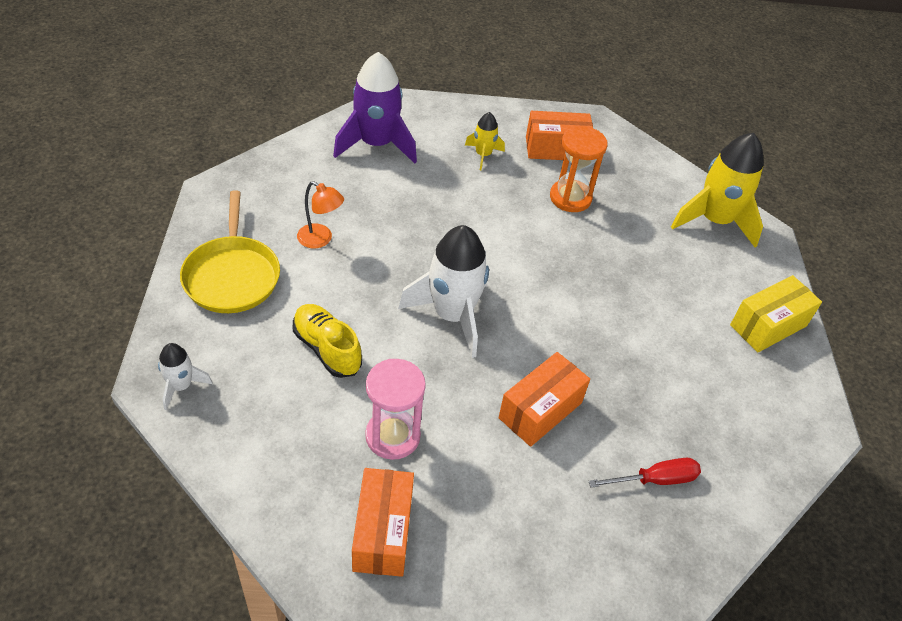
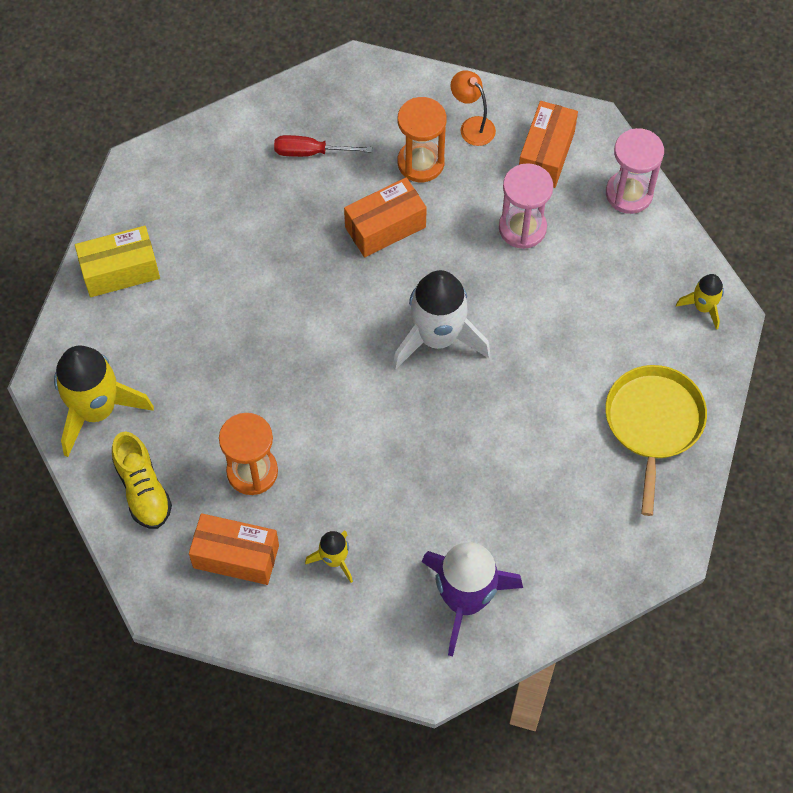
camera: 160 degrees left, 15 degrees up
white rocket [158,343,213,410] -> yellow rocket [676,274,724,330]
yellow shoe [293,304,362,378] -> yellow shoe moved to [112,431,172,529]
orange lamp [297,181,344,248] -> orange lamp moved to [451,70,496,146]
none -> orange hourglass [398,97,446,182]
none -> pink hourglass [606,128,664,214]

